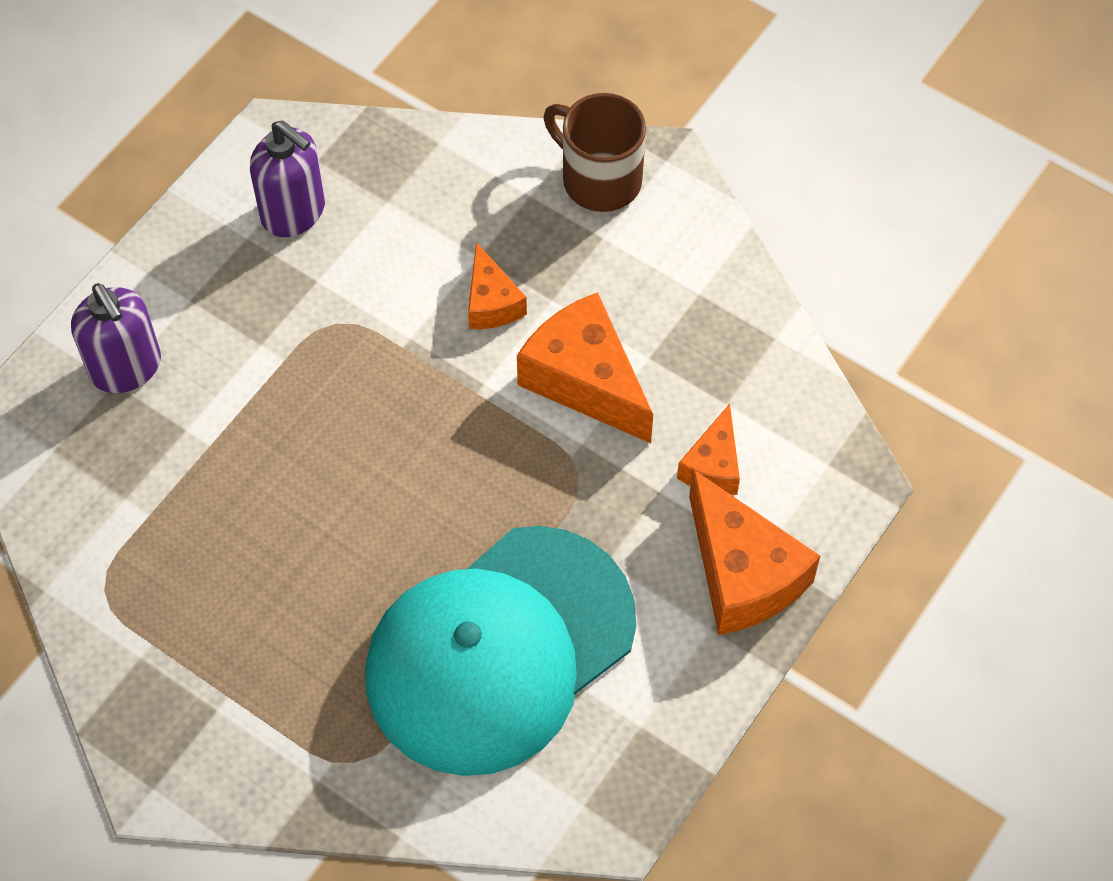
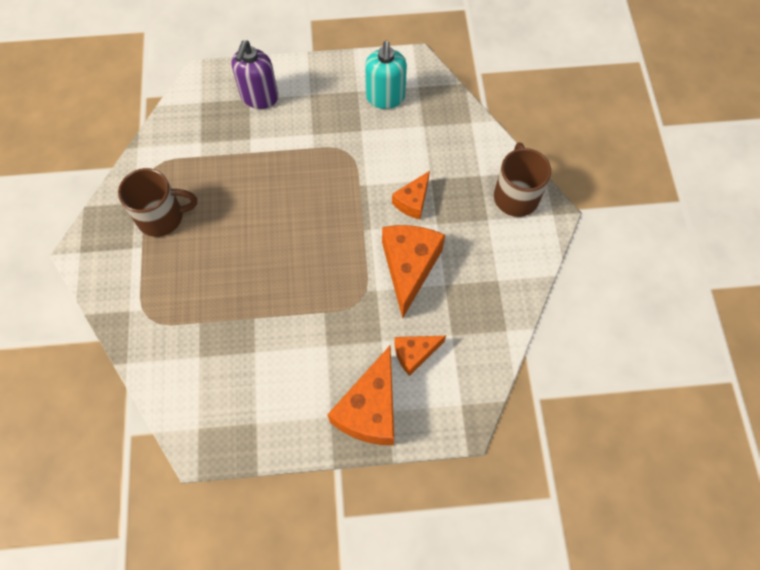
camera: 50 degrees right, 5 degrees up
purple soap dispenser [250,121,325,237] -> turquoise soap dispenser [365,41,407,109]
turquoise cap [365,526,636,776] -> none
none -> brown mug [118,168,197,237]

